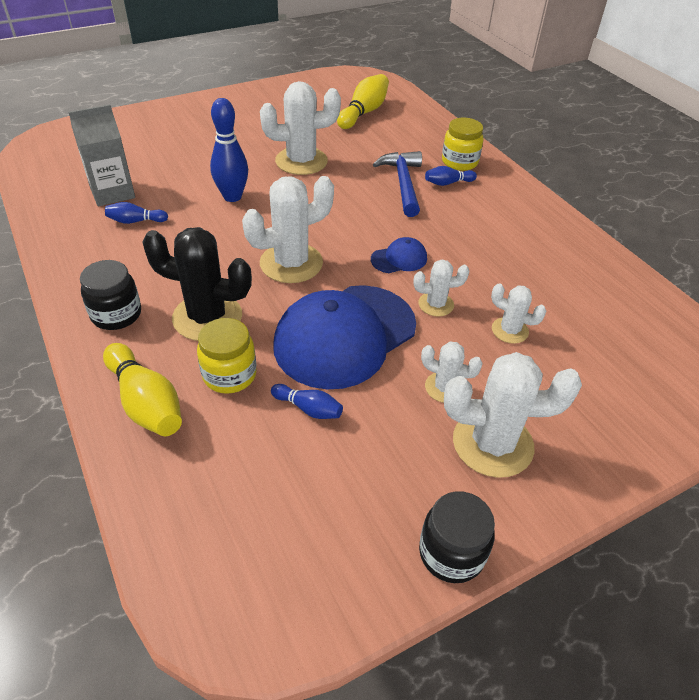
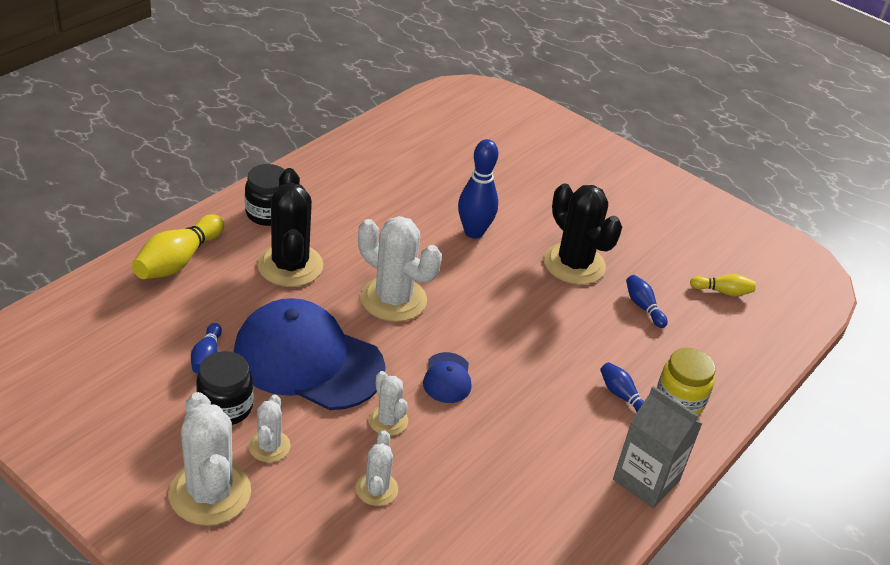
camera: 65 degrees right, 5 degrees down
grey carton [68,104,135,206] -> grey carton moved to [613,386,702,508]
blue bowling pin [105,202,168,224] -> blue bowling pin moved to [626,275,668,328]
yellow jar [197,318,257,394] -> none
white cactus [260,81,341,175] -> black cactus [544,183,622,285]
yellow bowling pin [337,74,389,129] -> yellow bowling pin [690,274,756,296], size x0.55
blue cap [371,237,427,273] -> blue cap turned 45 degrees clockwise [423,352,471,403]
blue hammer [373,151,422,217] -> none
black jar [419,491,495,583] -> black jar moved to [196,351,253,425]

